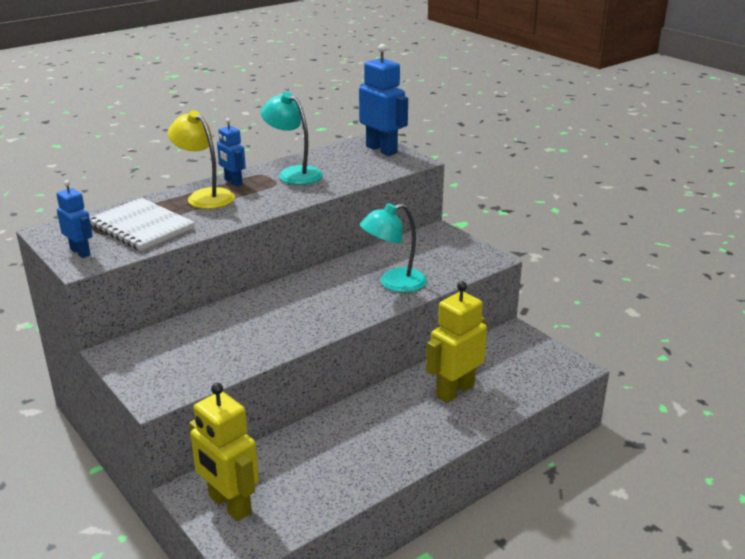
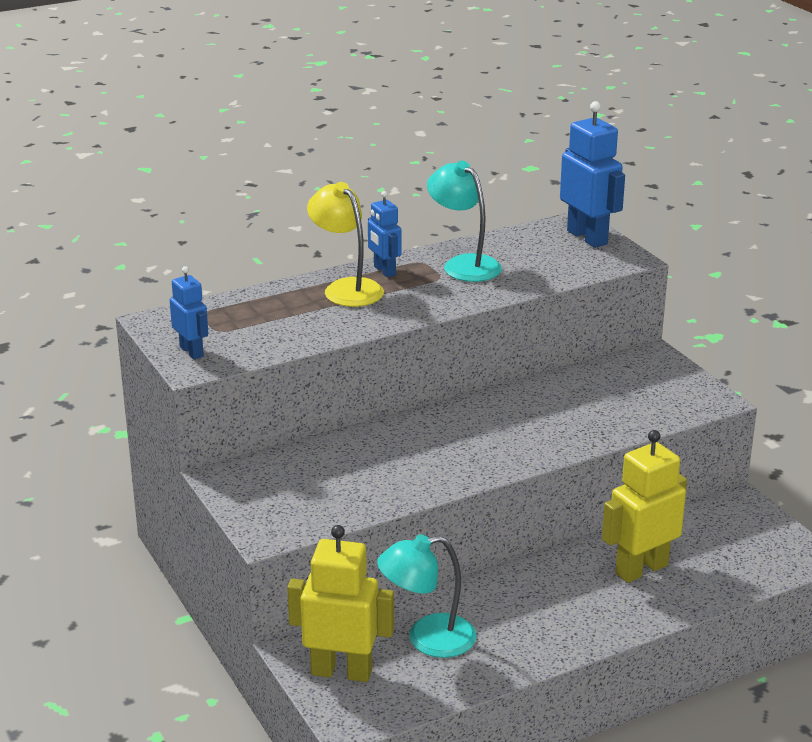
camera: 10 degrees right, 0 degrees up
white notebook [89,198,195,251] -> none
yellow robot [189,383,259,521] -> yellow robot turned 135 degrees clockwise [287,525,394,682]
turquoise lamp [360,203,427,293] -> turquoise lamp moved to [377,534,477,658]

